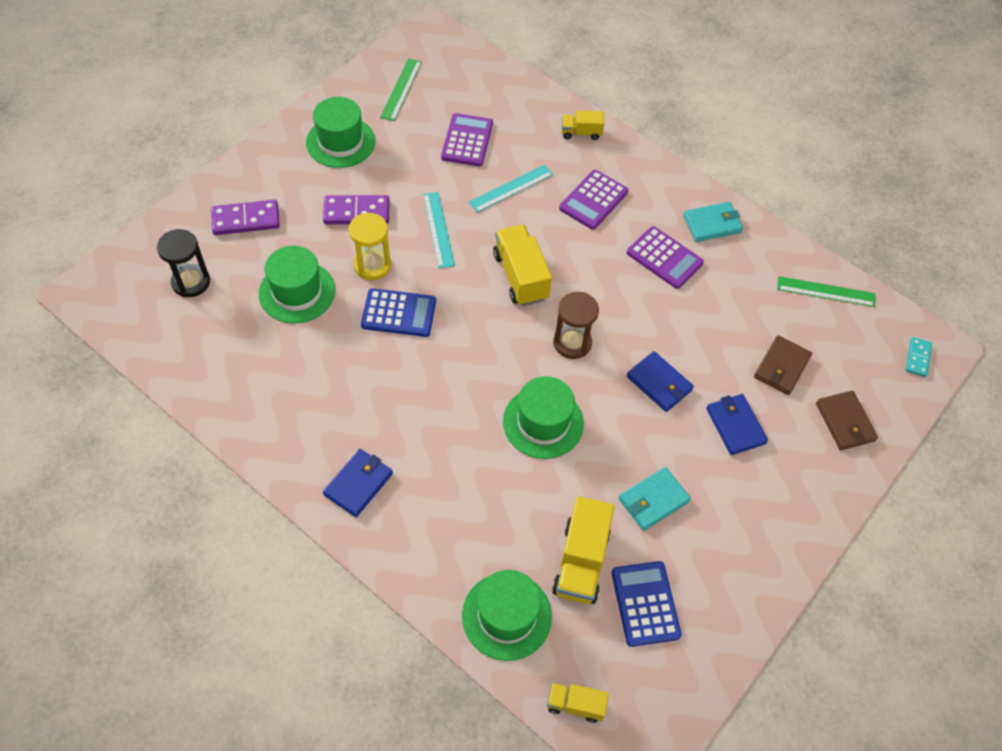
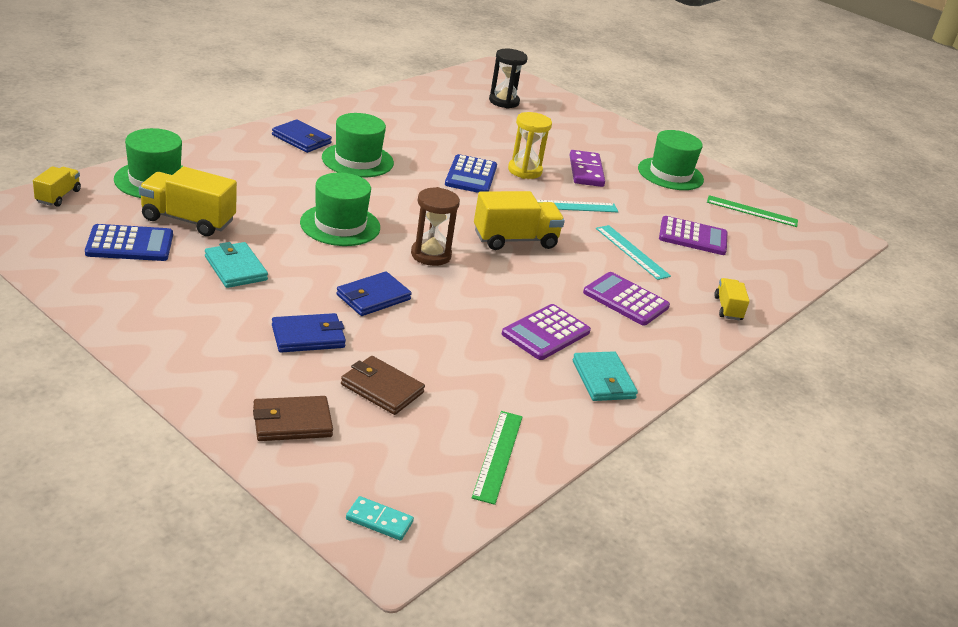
camera: 90 degrees right, 25 degrees down
purple domino [211,200,280,235] -> none
green hat [259,246,335,324] -> green hat moved to [322,113,394,177]

